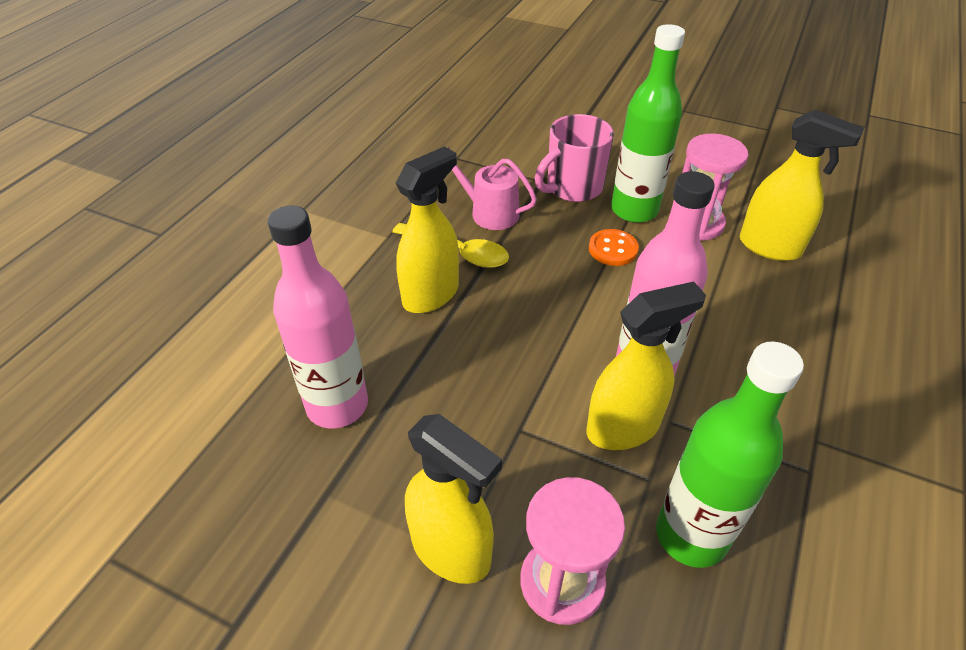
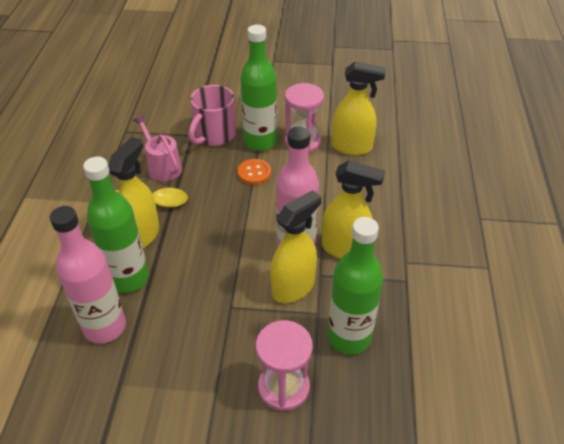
camera: 20 degrees left, 0 degrees up
yellow spray bottle [405,414,502,584] -> yellow spray bottle moved to [322,160,385,259]
pink watering can [448,147,537,230] -> pink watering can turned 45 degrees clockwise [133,115,182,182]
none -> green bottle [83,157,149,293]

